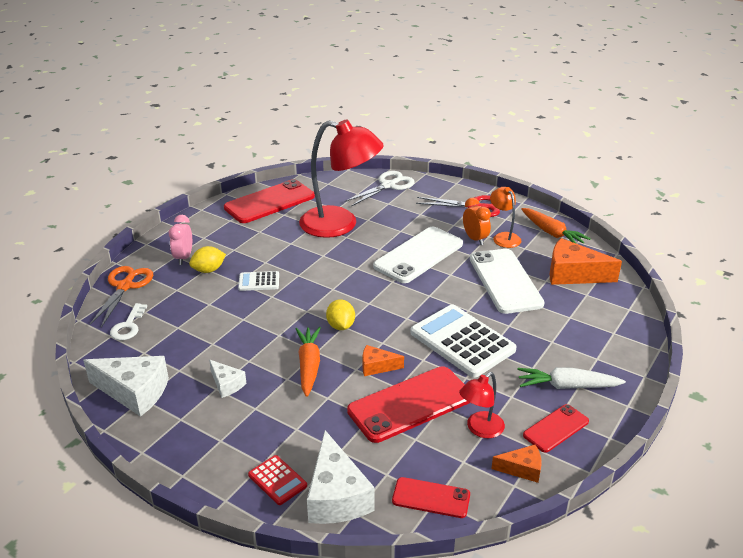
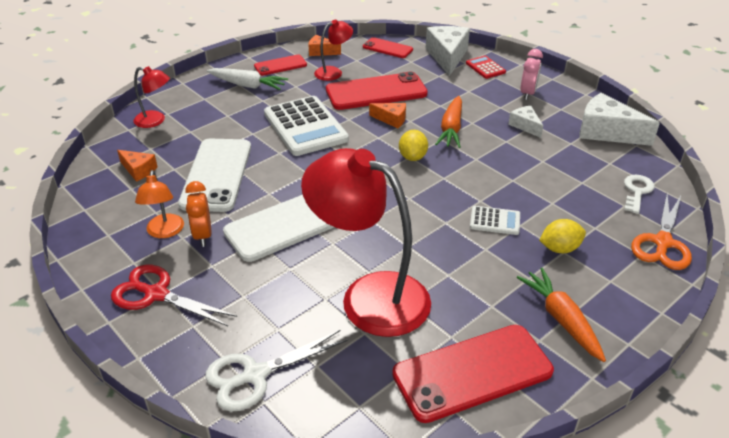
camera: 165 degrees left, 5 degrees up
pink clock [169,215,192,265] -> pink clock moved to [520,49,543,100]
orange carrot [521,208,591,243] -> orange carrot moved to [516,268,606,362]
orange cheese [550,238,622,285] -> orange cheese [117,150,158,182], size x0.54
none -> red lamp [133,66,170,128]

